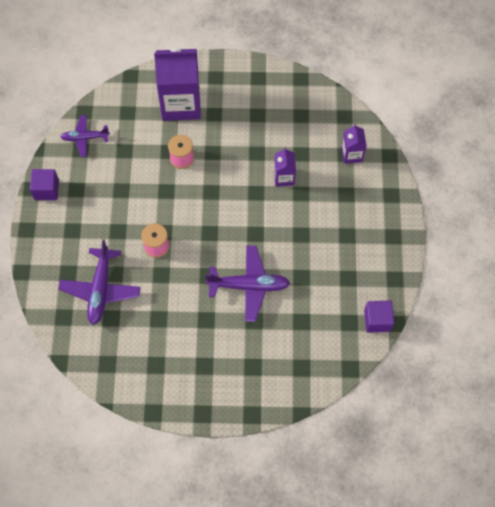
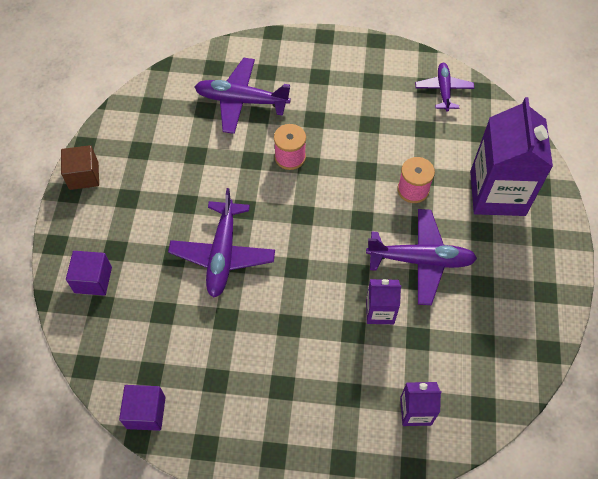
camera: 95 degrees right, 5 degrees down
purple cube [30,169,59,200] -> purple cube moved to [66,251,112,296]
none -> brown cube [61,145,99,190]
none -> purple plane [366,209,477,305]

